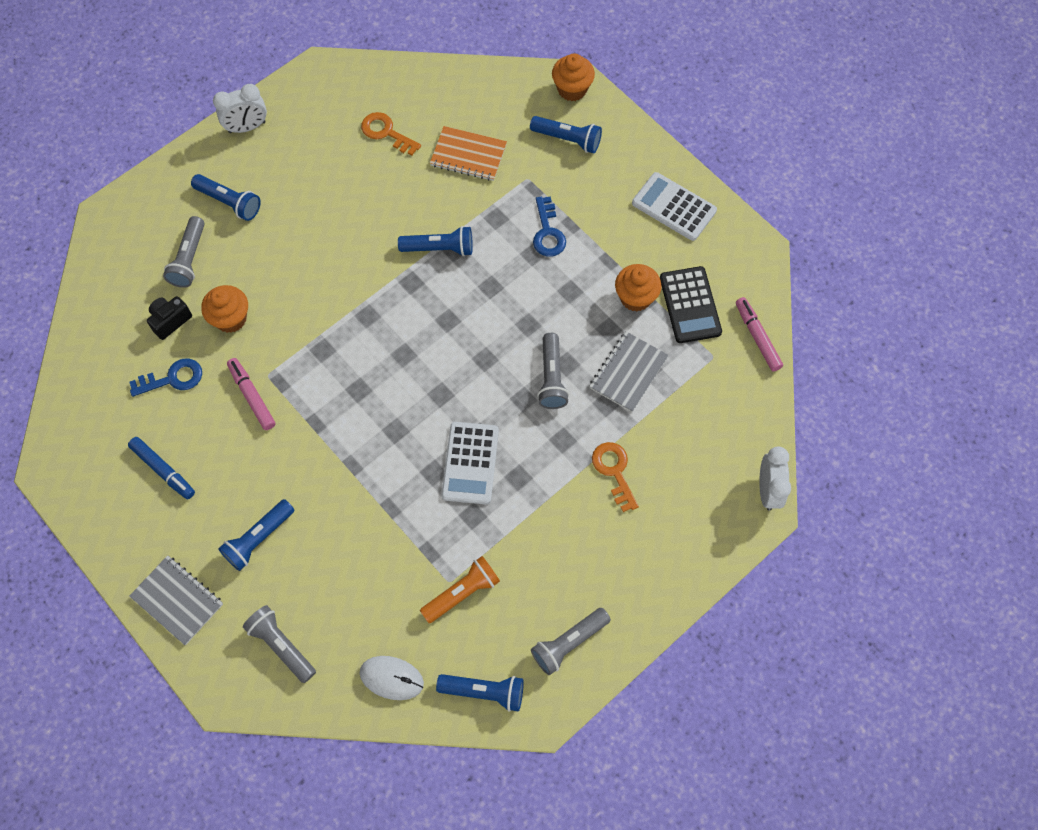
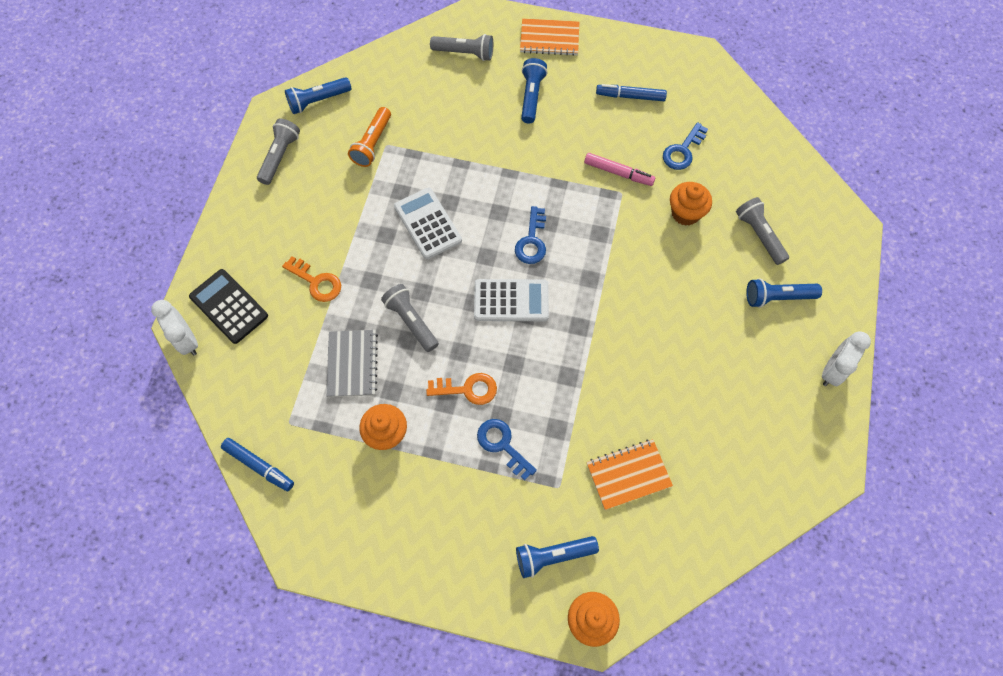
camera: 145 degrees right, 0 degrees up
grey notebook [129,555,223,645] -> orange notebook [520,18,579,56]
black camera [147,296,192,340] -> none
white mouse [359,656,424,700] -> none
orange key [361,112,421,155] -> orange key moved to [426,373,497,405]
blue flashlight [398,226,473,256] -> none
white calculator [632,172,717,241] -> white calculator moved to [474,279,549,321]
black calculator [660,266,722,343] -> black calculator moved to [189,269,268,344]
pink marker [736,297,783,372] -> blue marker [221,438,294,491]
none -> blue key [515,206,546,264]

